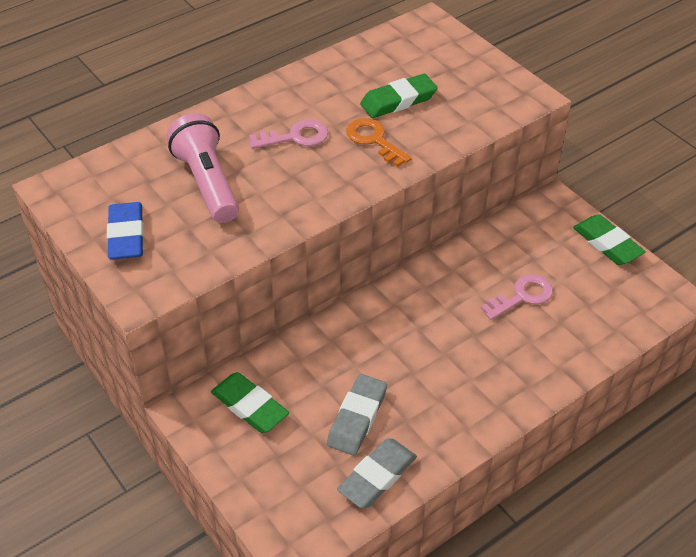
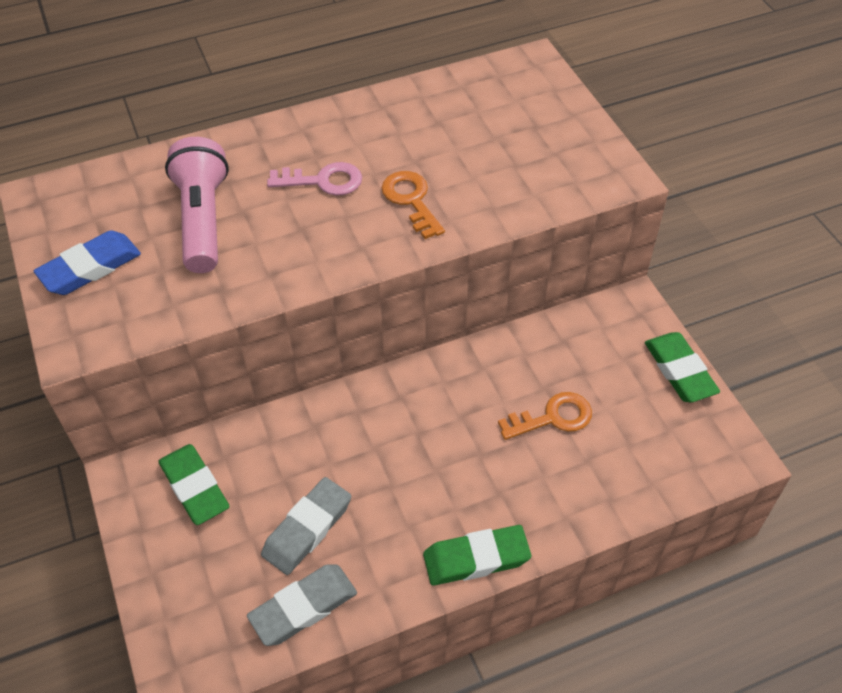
camera: 15 degrees right, 5 degrees up
blue eraser [107,202,144,260] -> blue eraser turned 45 degrees clockwise [34,230,141,295]
green eraser [360,74,438,118] -> green eraser moved to [423,525,531,586]
pink key [481,274,553,320] -> orange key [498,392,592,440]

